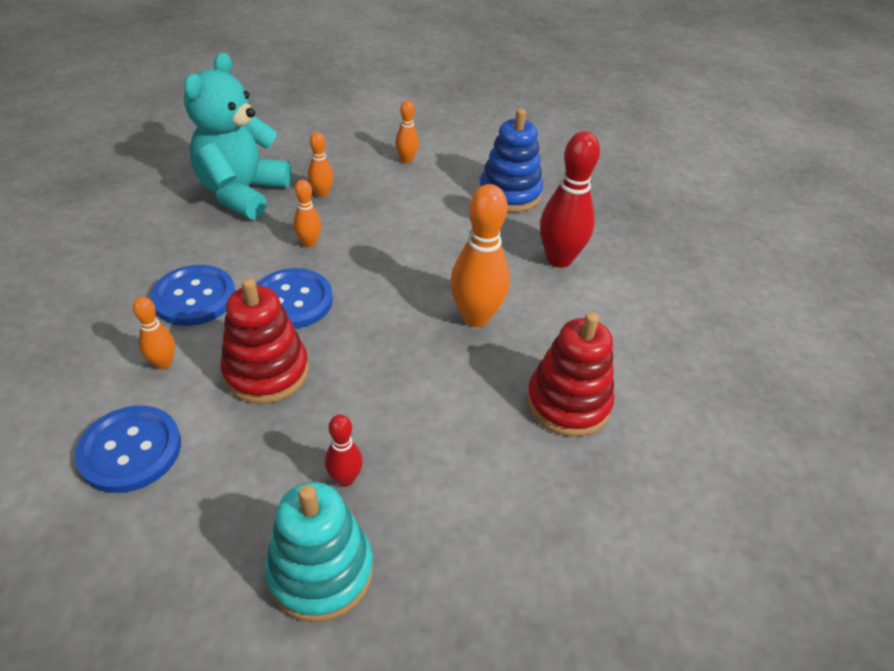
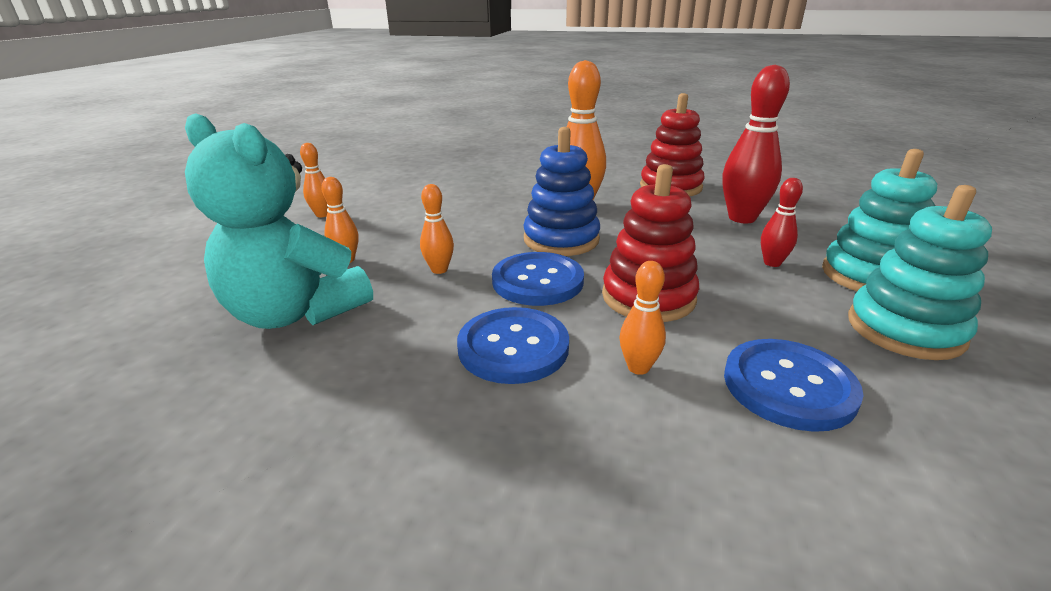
camera: 75 degrees left, 15 degrees down
blue stacking toy [479,109,543,212] -> blue stacking toy moved to [523,127,600,256]
red bowling pin [540,131,600,268] -> red bowling pin moved to [723,64,790,223]
none -> turquoise stacking toy [848,185,992,360]

